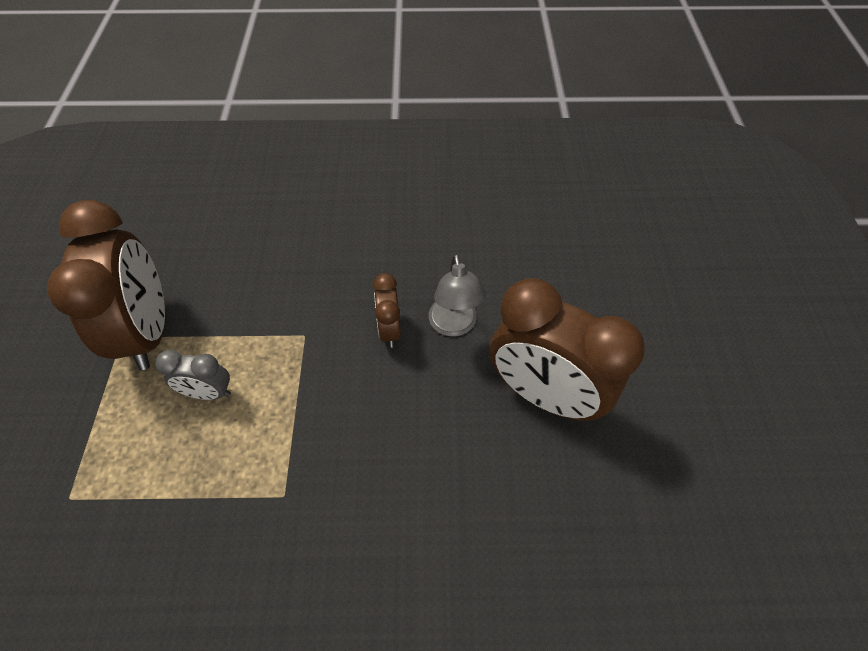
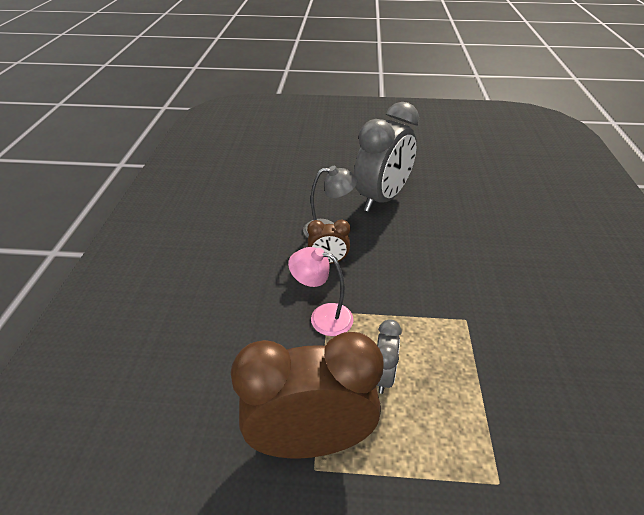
camera: 85 degrees left, 15 degrees down
brown clock [490,278,645,421] -> grey clock [354,102,419,212]
none -> pink lamp [288,247,354,336]

